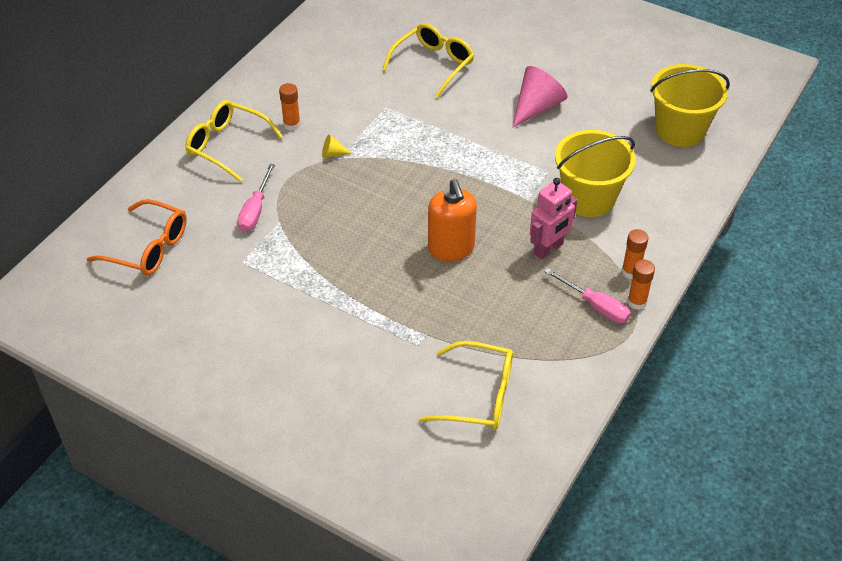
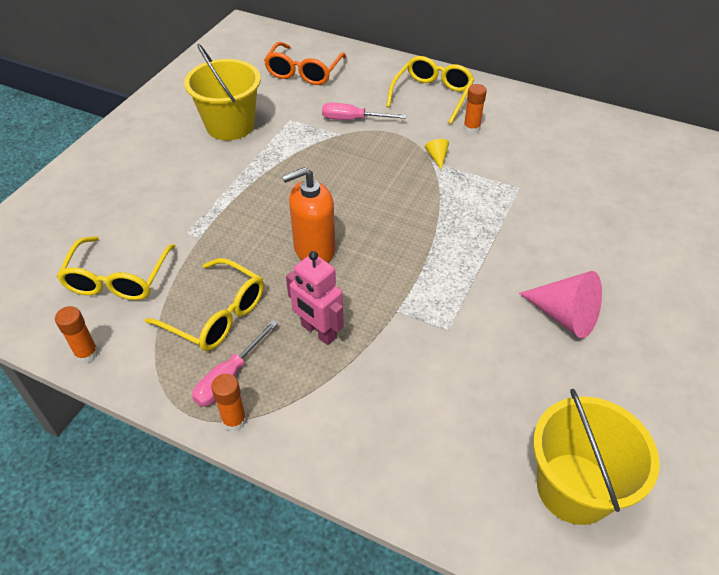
camera: 85 degrees right, 0 degrees up
yellow glasses [382,23,474,98] -> yellow glasses moved to [145,258,264,351]
yellow bucket [555,130,636,217] -> yellow bucket moved to [184,44,261,140]
orange glue stick [622,229,648,279] -> orange glue stick moved to [55,306,99,363]

